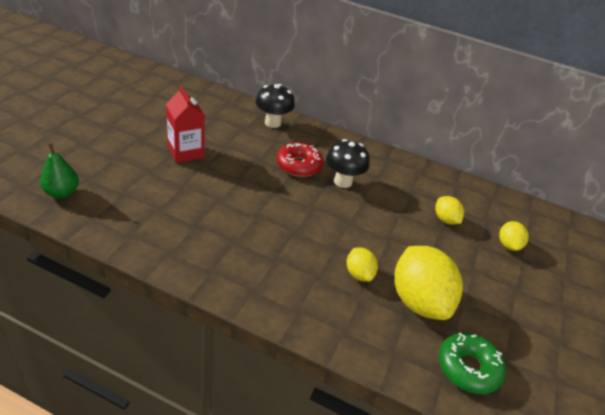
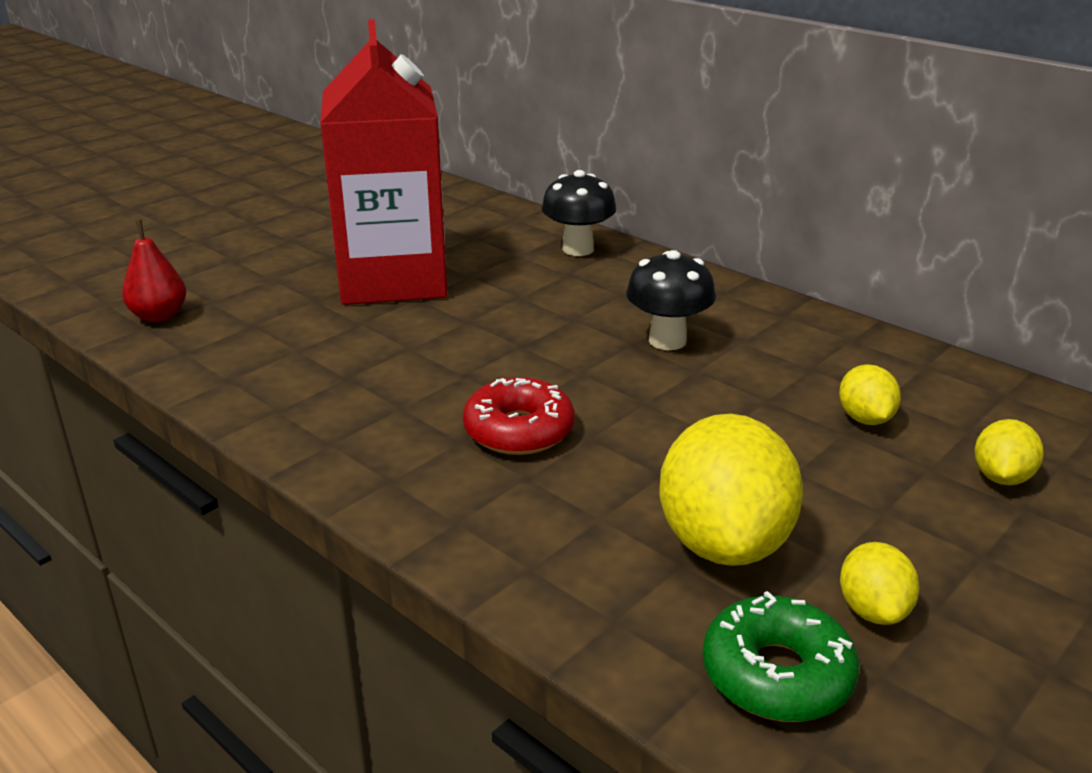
camera: 25 degrees right, 10 degrees down
green pear [40,143,79,198] -> red pear [122,220,186,322]
red carton [166,85,205,163] -> red carton [320,20,447,305], size x1.95
red donut [277,142,323,177] -> red donut moved to [463,377,575,455]
yellow lemon [347,247,378,282] -> yellow lemon moved to [840,542,919,625]

